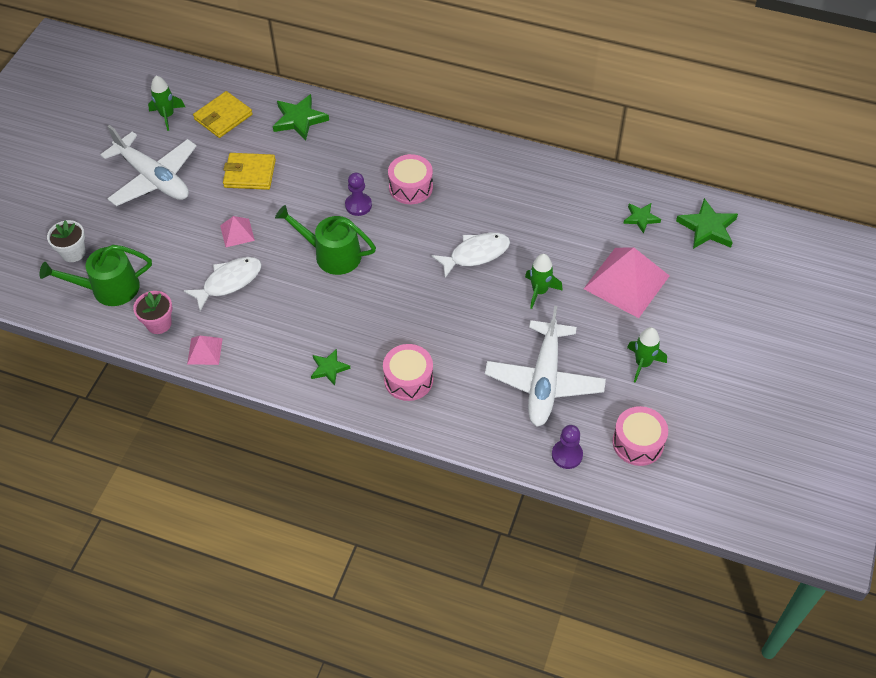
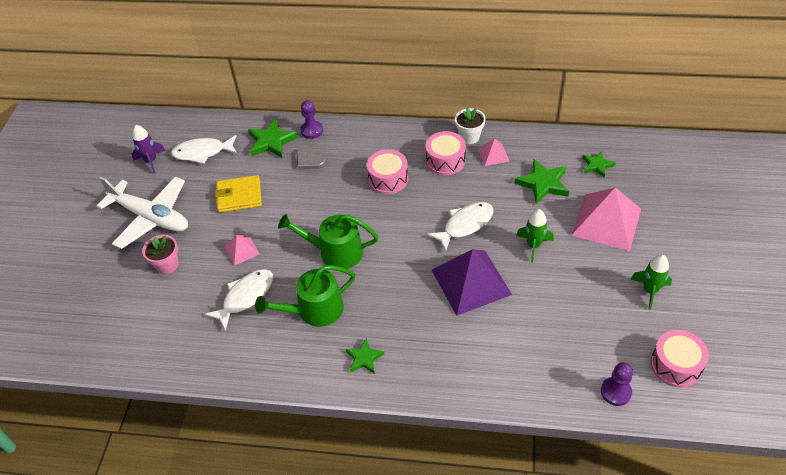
camera: 10 degrees left, 5 degrees down
green watering can [40,245,152,306] -> green watering can moved to [255,265,356,327]
white flower pot [47,220,85,262] -> white flower pot moved to [455,107,486,144]
pink flower pot [133,291,173,334] -> pink flower pot moved to [142,235,179,274]
green rocket [148,76,185,131] -> purple rocket [132,125,166,174]
pink pyramid [187,336,223,365] -> pink pyramid moved to [478,138,509,166]
yellow wallet [193,91,253,138] -> white fish [171,135,237,164]
purple pawn [345,173,372,216] -> purple pawn moved to [300,100,323,139]
pink drum [383,344,433,401] -> pink drum moved to [426,131,466,175]
white plane [485,306,606,426] -> none
green star [676,198,738,249] -> green star moved to [514,159,569,204]
none -> grey heart [297,146,326,170]
none -> purple pyramid [432,249,512,316]

